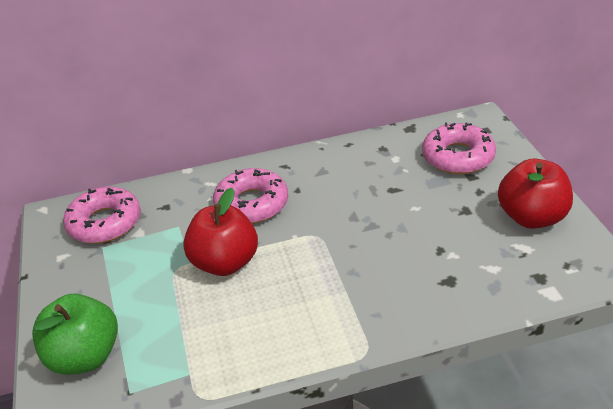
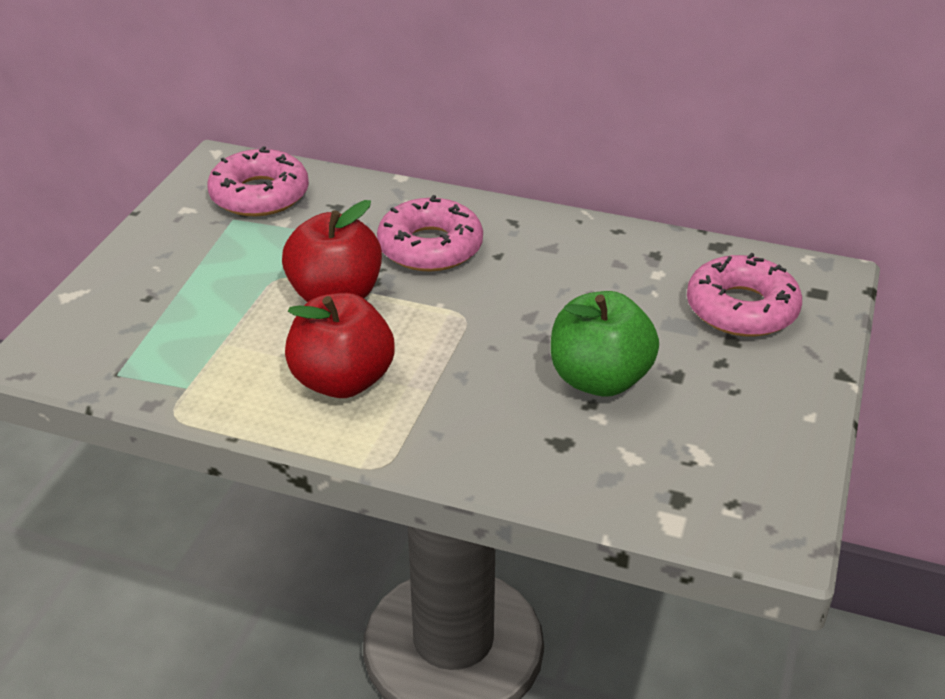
camera: 30 degrees right, 0 degrees up
green apple [32,294,118,375] -> green apple moved to [551,291,659,396]
red apple [498,159,573,229] -> red apple moved to [285,293,395,398]

